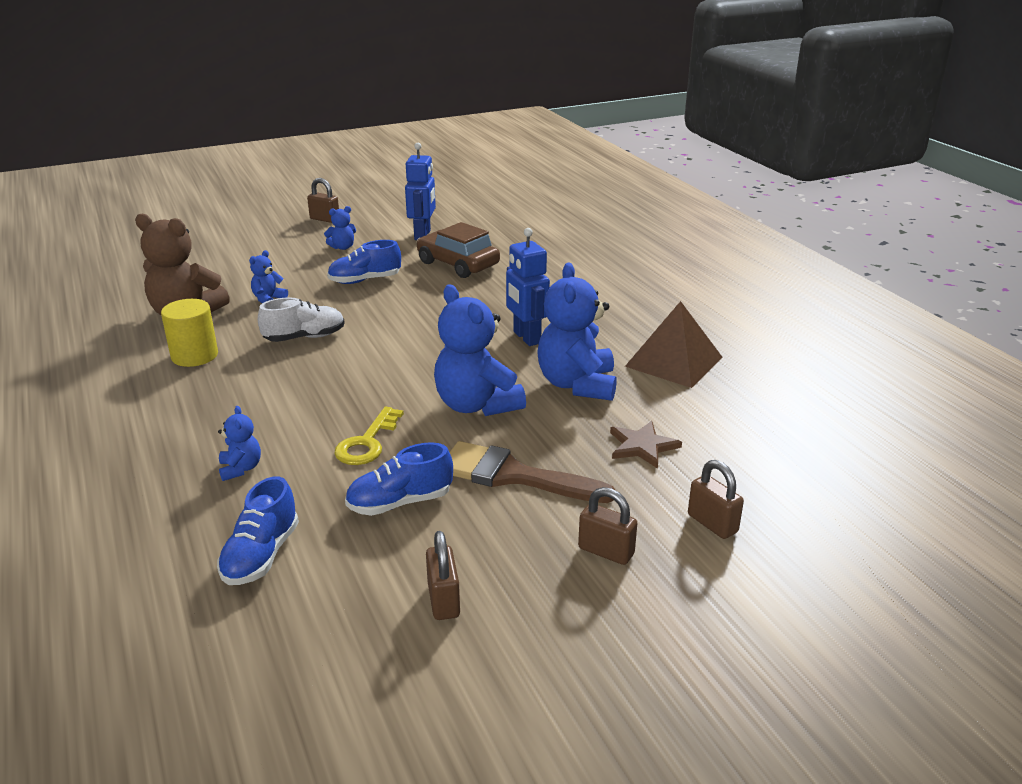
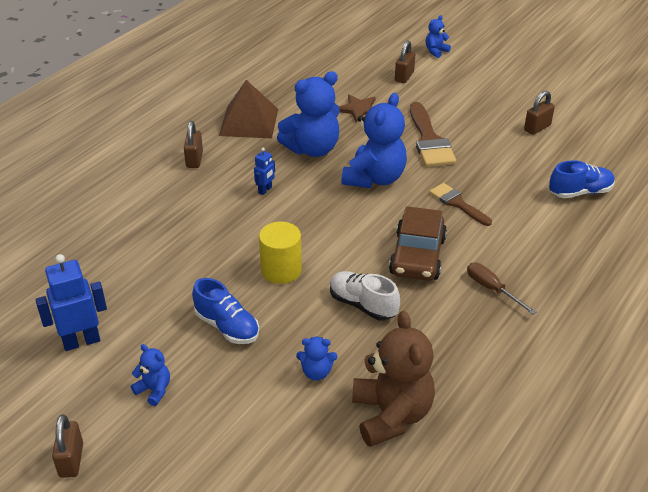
camera: 120 degrees left, 10 degrees up
yellow cylinder [161,299,218,367] -> yellow cylinder moved to [259,222,302,284]
blue teddy bear [218,406,261,481] -> blue teddy bear moved to [426,15,451,58]
yellow key [334,407,404,465] -> brown brush [429,183,492,226]
blue shoe [345,442,453,516] -> none
brown car [417,222,500,278] -> brown car moved to [389,206,447,281]
blue robot [506,228,550,346] -> blue robot [254,148,275,195], size x0.53
brown padlock [578,487,637,565] -> brown padlock moved to [184,121,203,168]
none -> brown screwdriver [467,263,536,314]

